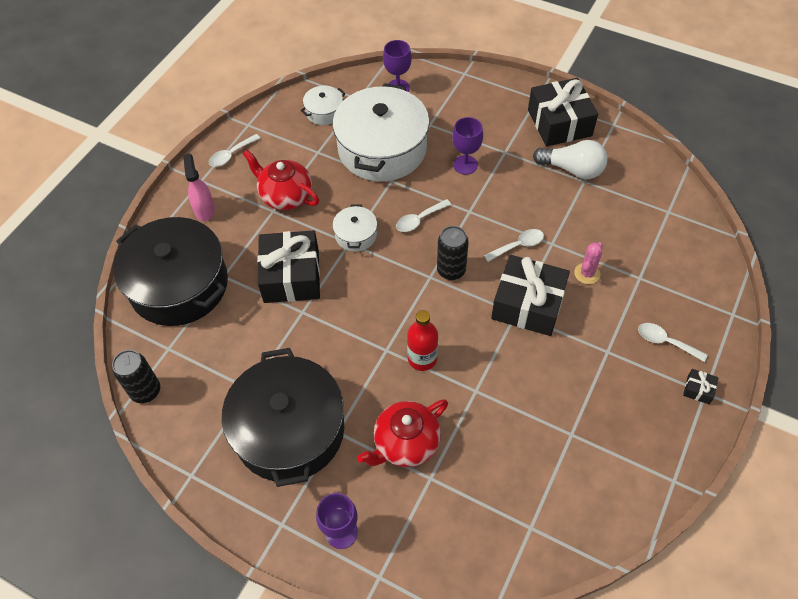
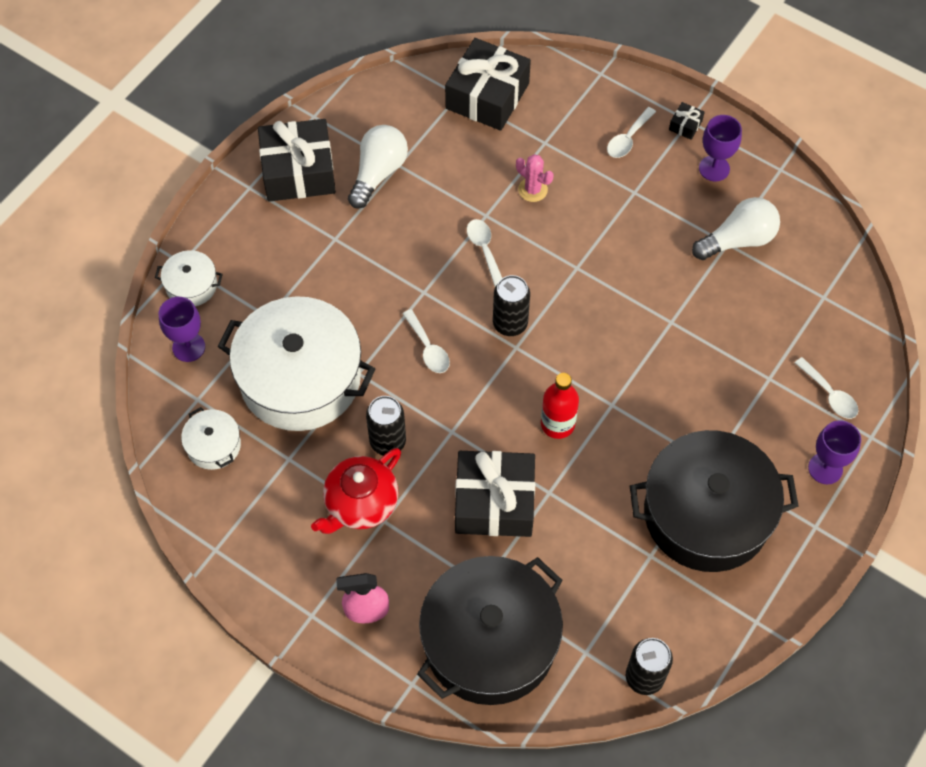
camera: 85 degrees left, 5 degrees up
white spoon [209,134,260,167] -> white spoon moved to [795,357,859,419]
white pot [332,204,377,252] -> white pot moved to [155,250,223,306]
red teapot [357,399,448,467] -> none
red bottle [407,310,438,371] -> red bottle moved to [541,373,579,439]
purple goblet [452,117,483,175] -> purple goblet moved to [699,115,742,181]
black gift [491,255,570,336] -> black gift moved to [445,38,531,131]
none -> black can [366,396,406,455]
none -> white light bulb [692,197,780,260]

